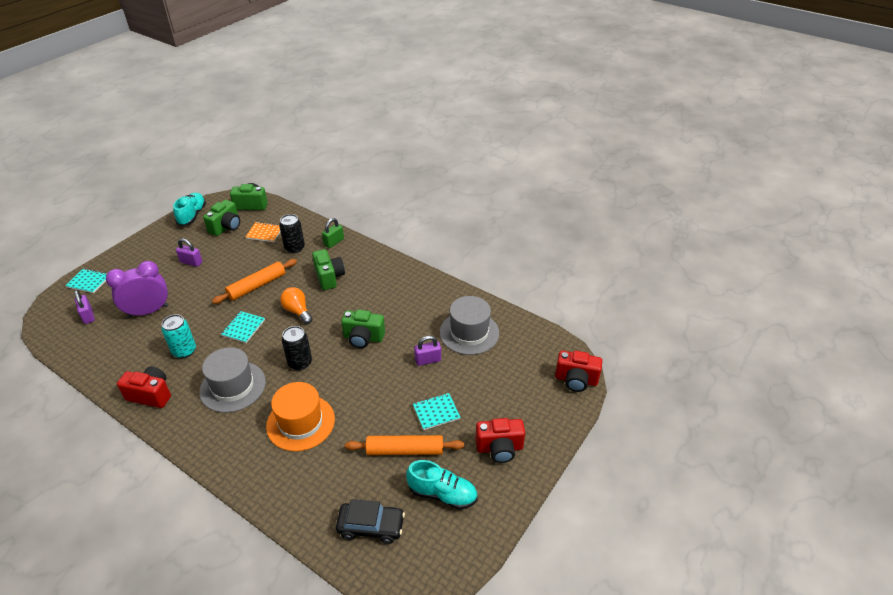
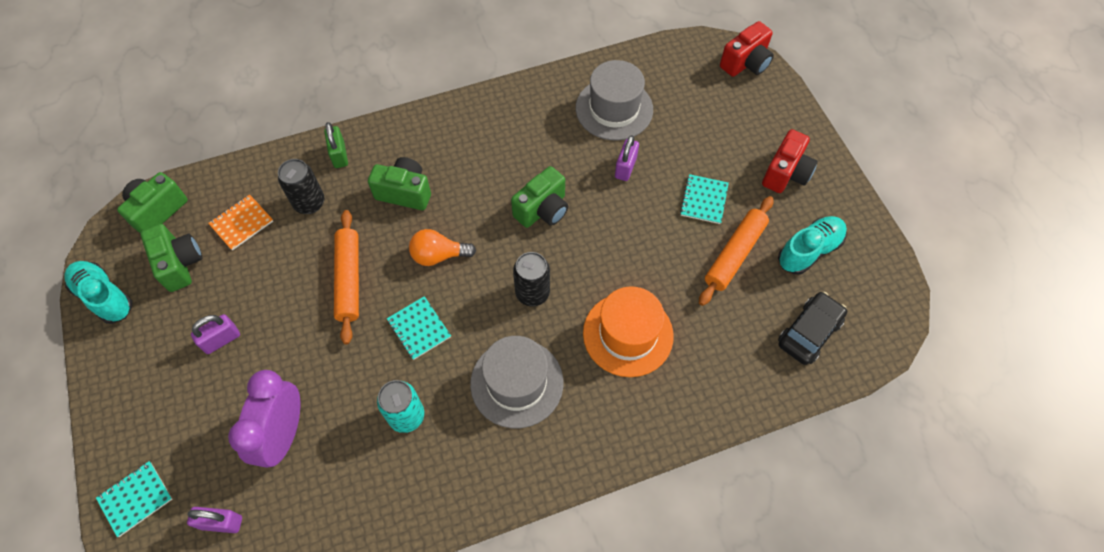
camera: 55 degrees left, 20 degrees up
red camera [117,366,171,408] -> none

